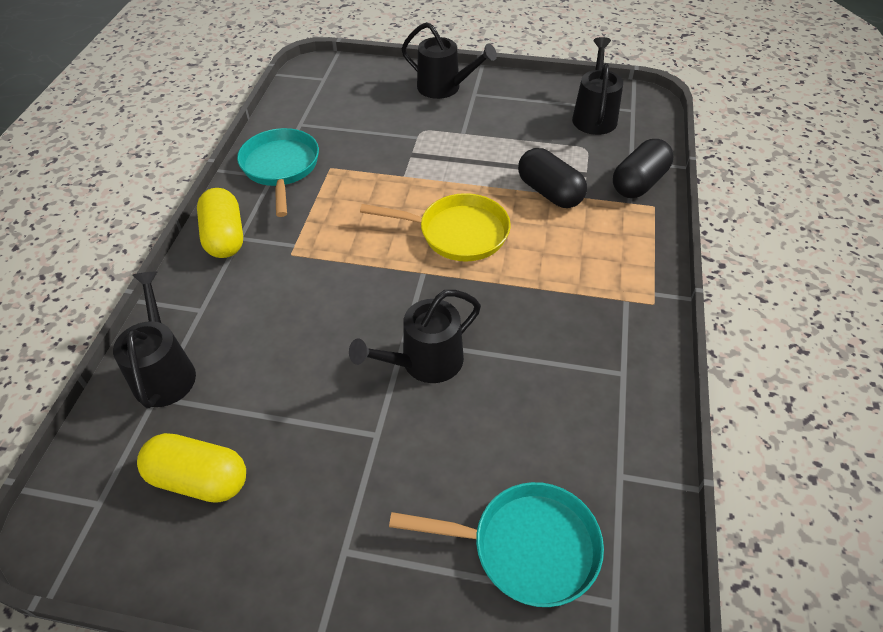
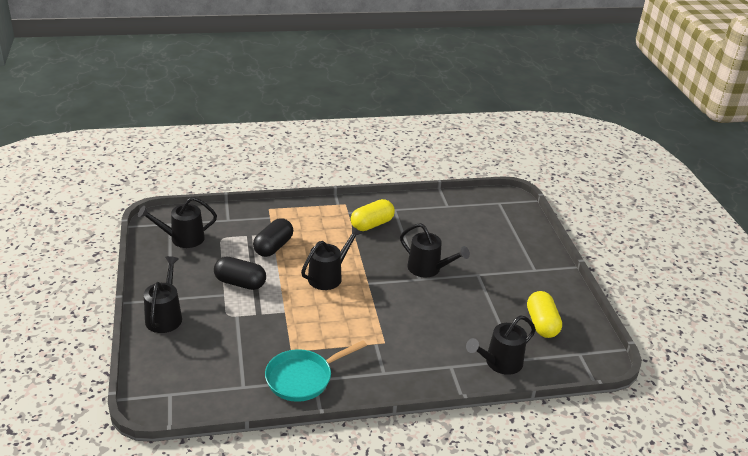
camera: 115 degrees left, 15 degrees down
yellow capsule [197,188,243,258] -> yellow capsule moved to [351,199,395,231]
yellow pan [360,193,511,262] -> black watering can [301,226,362,290]
turquoise pan [389,482,604,607] -> none
black capsule [613,139,673,198] -> black capsule moved to [214,256,266,290]

